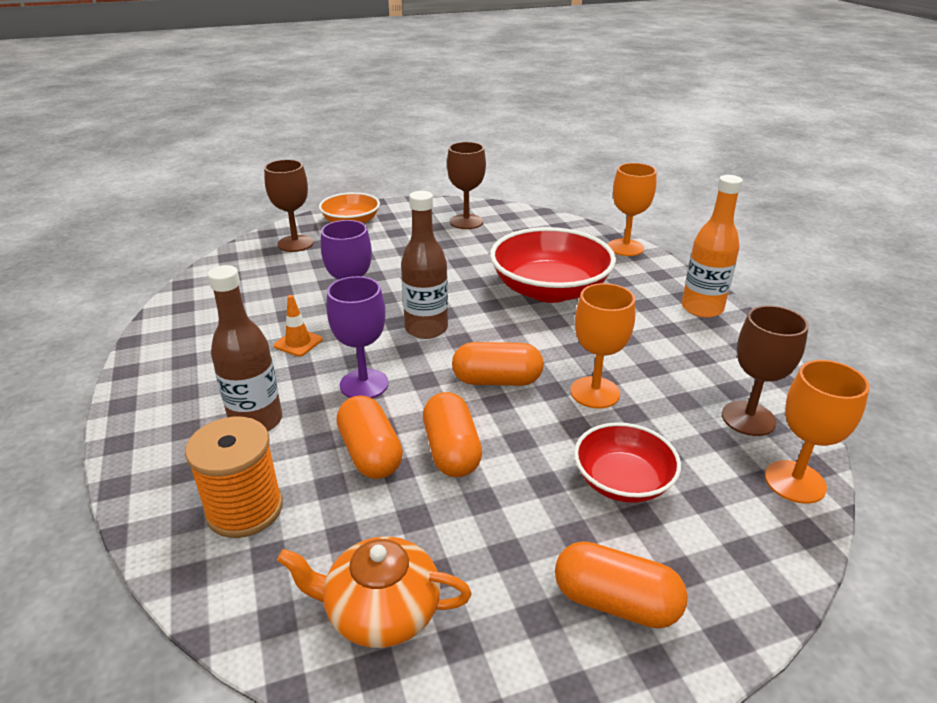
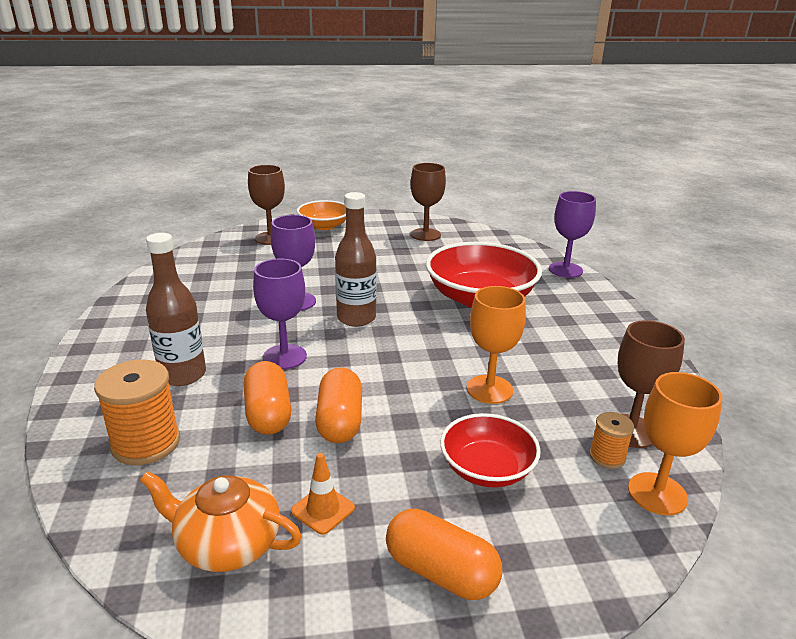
camera: 10 degrees right, 5 degrees down
orange traffic cone [274,295,323,357] -> orange traffic cone moved to [291,453,355,535]
orange capsule [452,342,544,386] -> none
orange goblet [608,163,657,256] -> purple goblet [549,191,596,278]
orange bottle [682,175,743,318] -> none
none -> orange spool [589,412,634,469]

